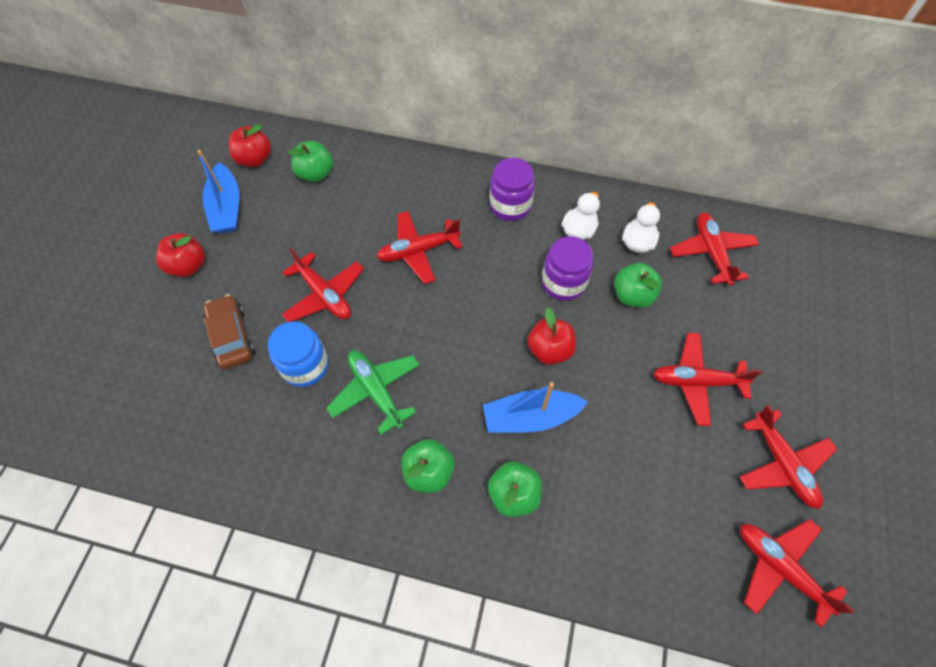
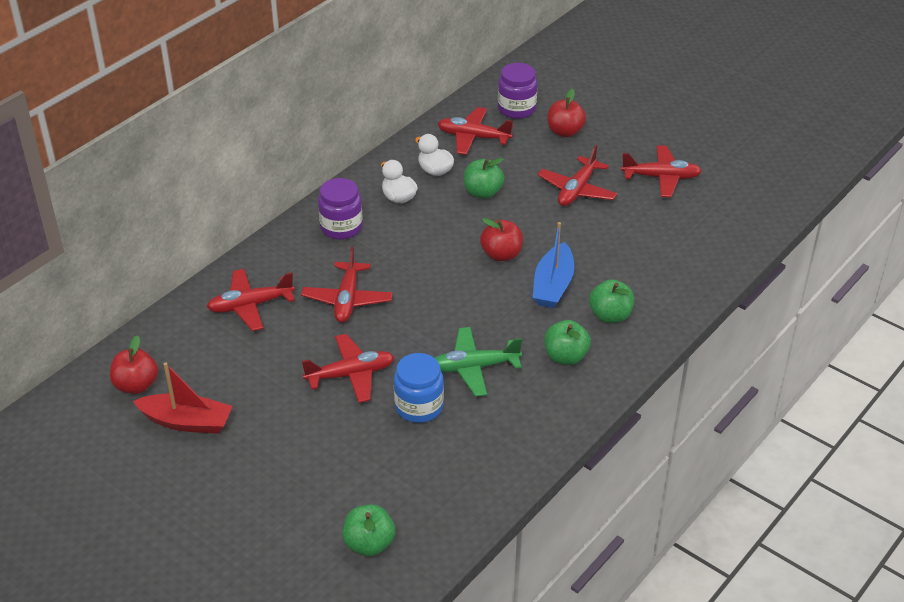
camera: 65 degrees left, 20 degrees down
red apple [156,233,205,277] -> red apple moved to [547,89,586,137]
blue boat [197,150,239,233] -> red boat [133,362,233,434]
brown car [204,294,255,370] -> none
green apple [288,141,333,182] -> green apple moved to [342,504,395,556]
purple jar [542,236,593,301] -> purple jar moved to [498,63,537,119]
red plane [740,519,855,628] -> red plane moved to [207,269,295,331]

